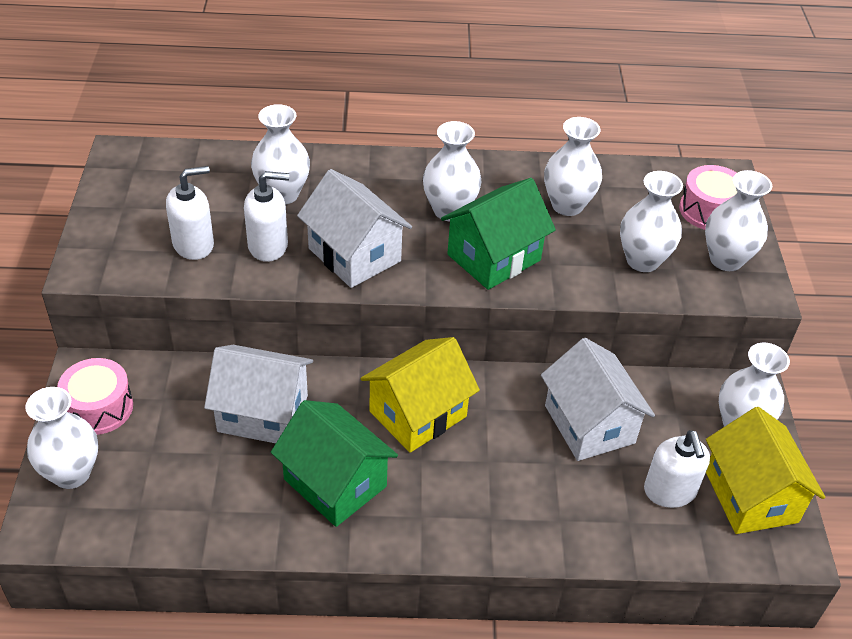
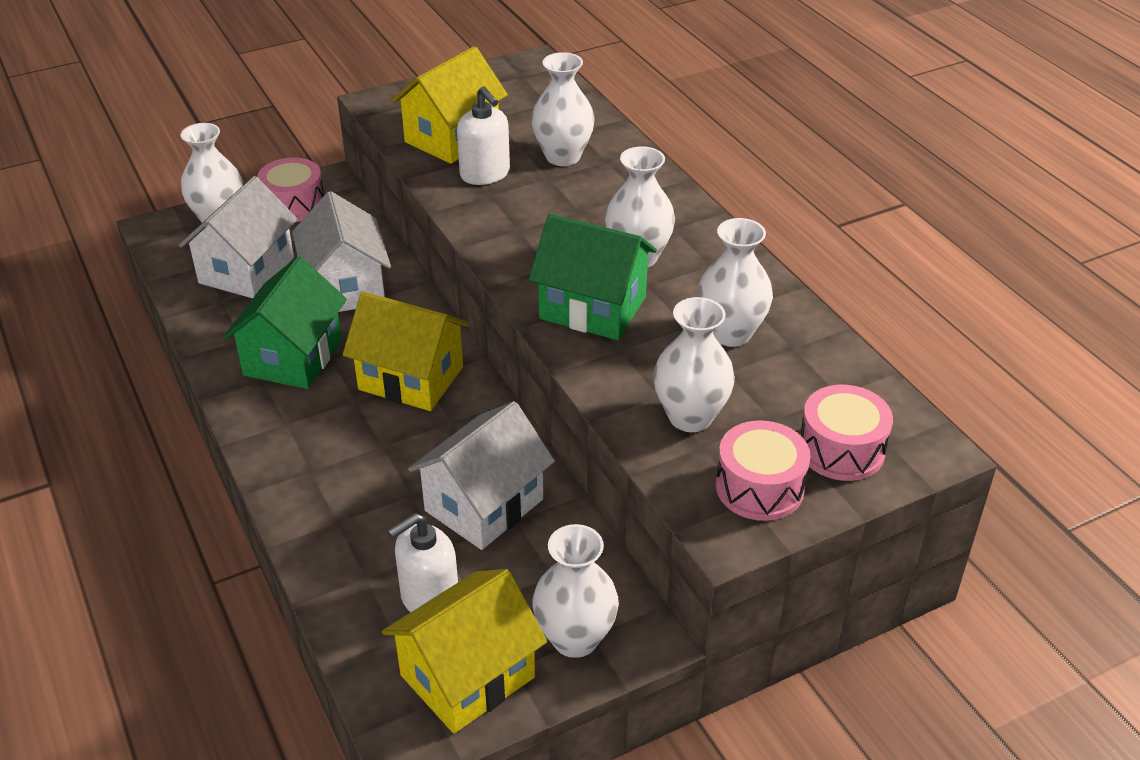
camera: 65 degrees right, 5 degrees down
white soap dispenser [166,166,214,260] -> yellow house [391,46,508,164]
white house [297,169,412,288] -> white house moved to [179,176,298,298]
white vase [705,170,772,271] -> pink drum [716,420,811,521]

